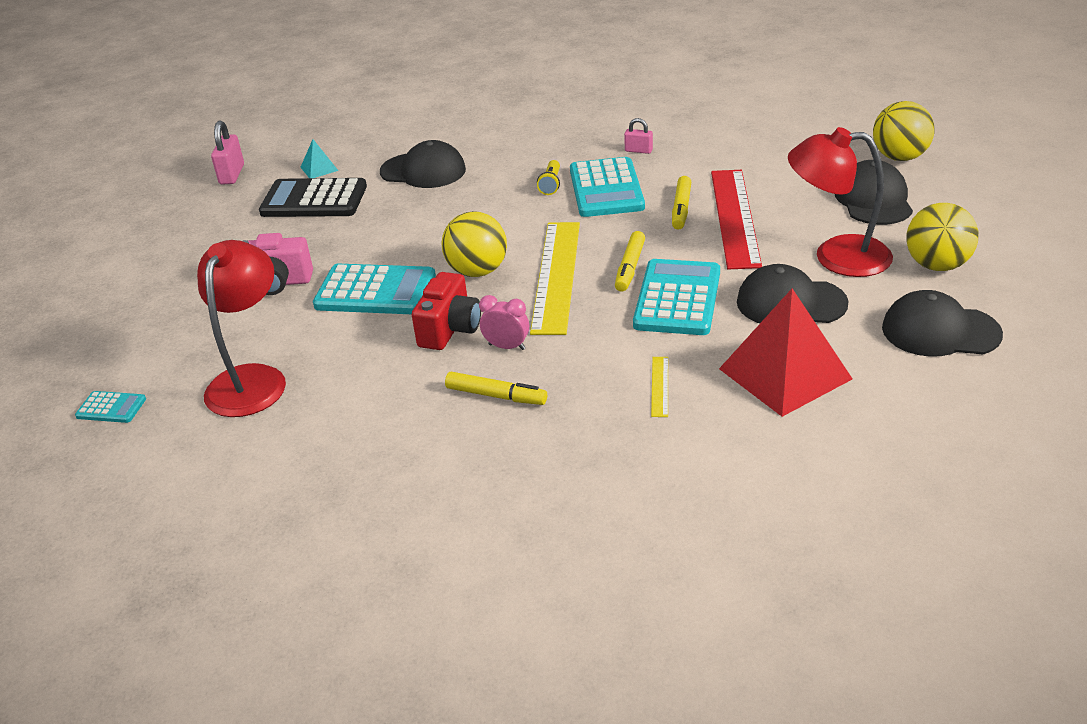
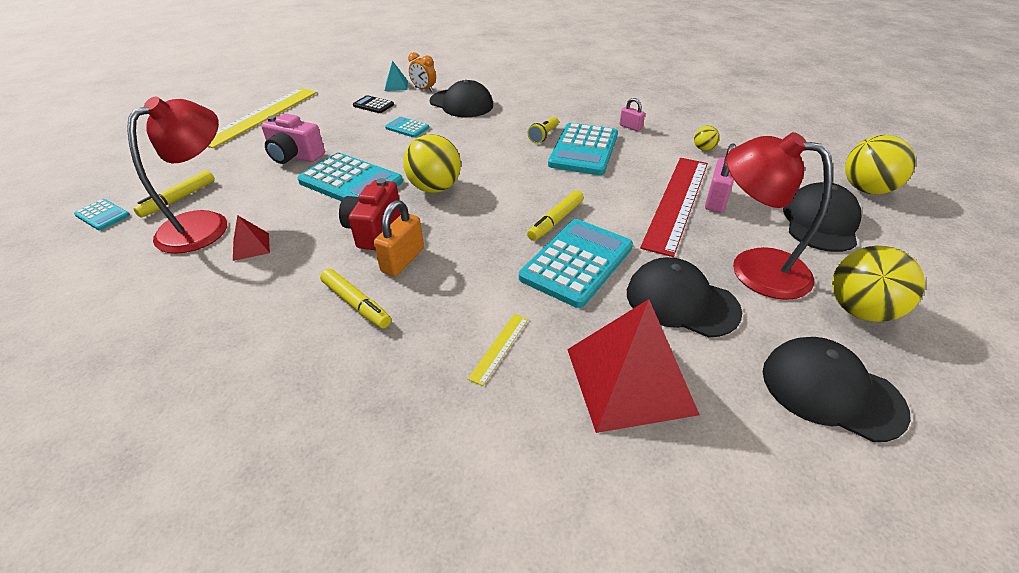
camera: 20 degrees right, 5 degrees up
pink padlock [211,121,244,185] -> pink padlock moved to [705,143,736,212]
black calculator [259,178,367,217] -> black calculator [353,95,394,113], size x0.49
red camera [412,272,481,350] -> red camera turned 150 degrees clockwise [339,178,400,250]
pink clock [479,295,529,350] -> orange padlock [374,200,424,276]
yellow ruler [530,222,580,335] -> yellow ruler moved to [208,88,317,148]
yellow marker [672,176,691,230] -> yellow marker moved to [133,170,215,217]
none -> red pyramid [233,215,270,261]
none -> turquoise calculator [385,117,429,137]
none -> orange clock [408,52,436,92]
none -> yellow ball [694,126,720,151]

